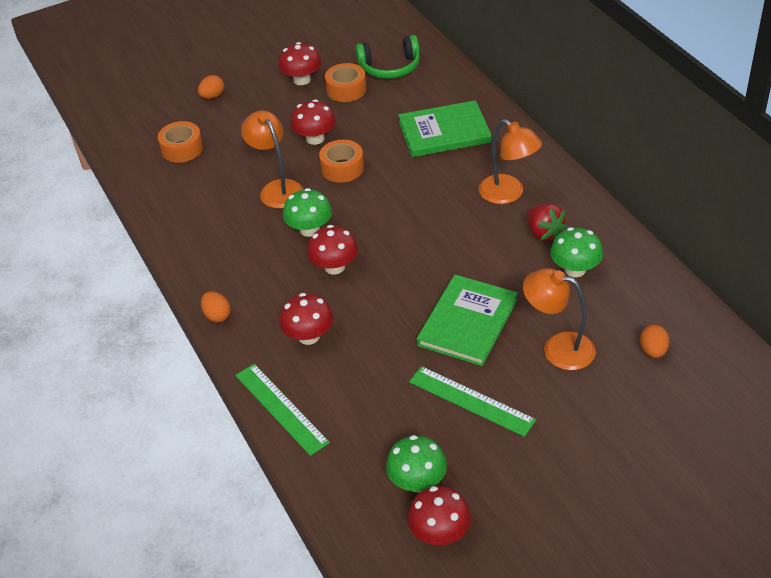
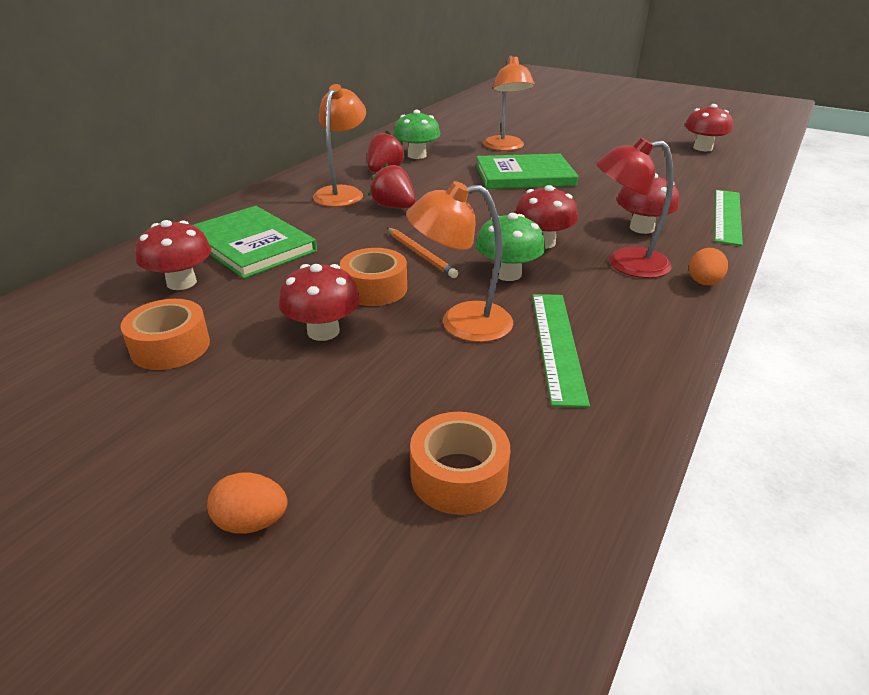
camera: 125 degrees left, 10 degrees down
orange lamp [241,110,304,209] -> orange lamp turned 60 degrees clockwise [406,181,513,342]
red mushroom [278,42,321,85] -> red mushroom moved to [135,220,211,290]
green headphones [355,35,420,79] -> none
green mushroom [386,435,447,492] -> none
green ruler [409,366,536,437] -> green ruler moved to [532,294,590,408]
orange egg [640,325,669,358] -> none
none -> red strawberry [369,163,416,208]
none -> orange pencil [387,228,458,278]
none -> red lamp [596,138,673,278]

